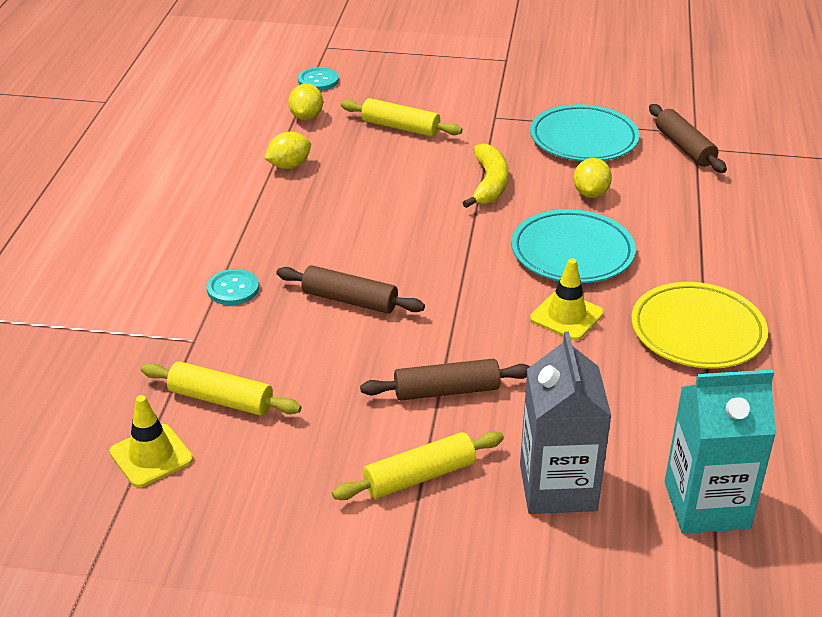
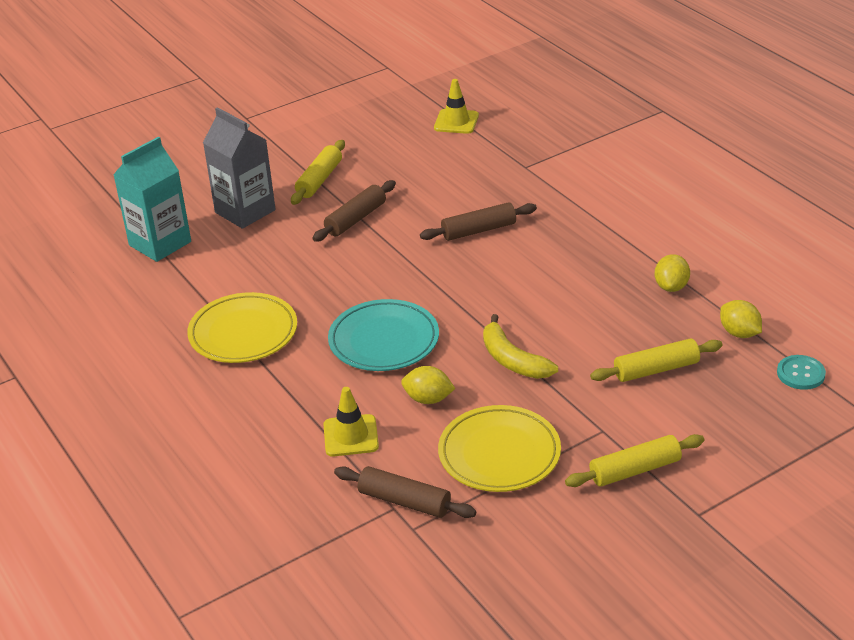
camera: 140 degrees right, 0 degrees up
yellow rolling pin [141,361,301,416] -> yellow rolling pin moved to [565,434,704,487]
turquoise button [207,269,259,305] -> none
turquoise plate [530,104,639,161] -> yellow plate [438,405,561,492]
yellow traffic cone [530,258,604,340] -> yellow traffic cone moved to [323,387,379,457]
yellow lemon [573,158,612,198] -> yellow lemon turned 45 degrees counterclockwise [401,366,456,404]

